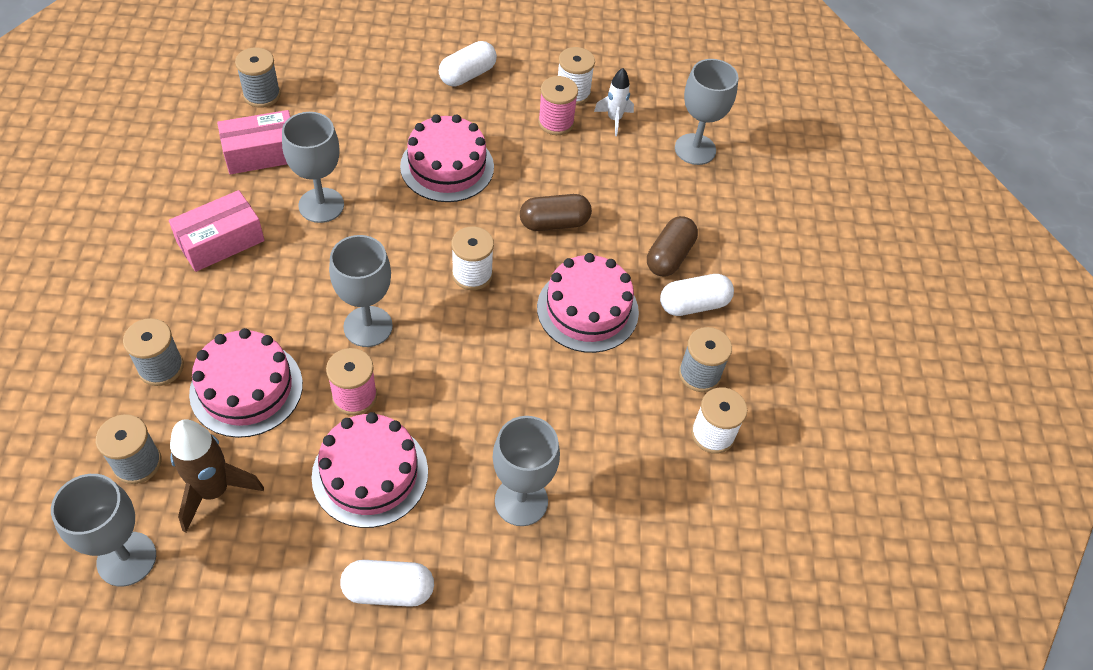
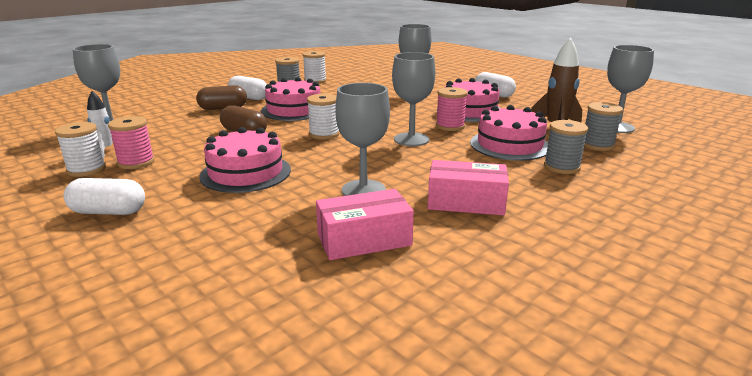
camera: 130 degrees left, 30 degrees down
pink box [217,110,290,174] -> pink box turned 45 degrees counterclockwise [316,189,414,260]
grey spool [235,48,281,108] -> none

